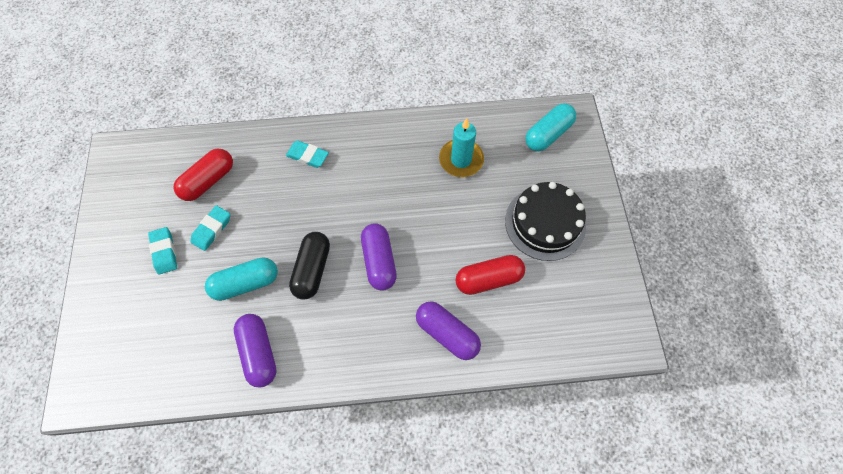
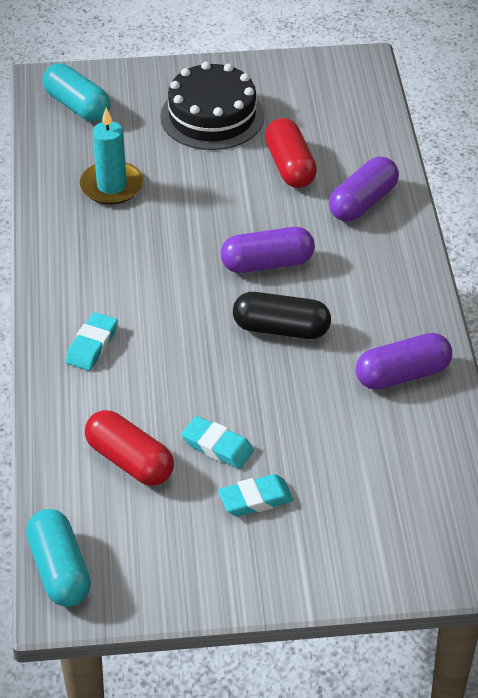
camera: 90 degrees left, 20 degrees down
turquoise capsule [205,257,278,301] -> turquoise capsule moved to [26,509,91,607]

